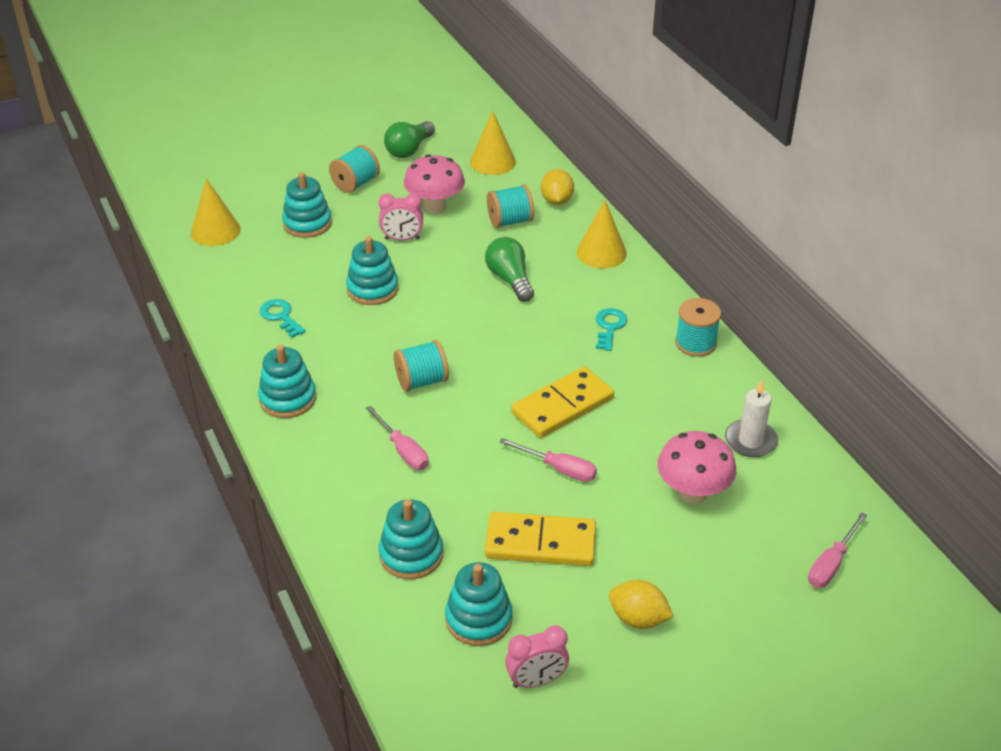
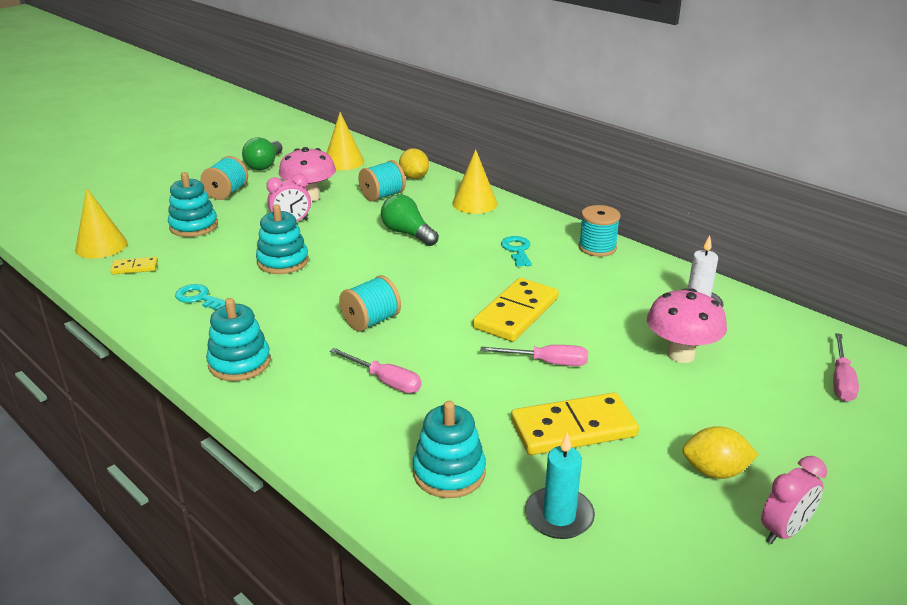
camera: 20 degrees left, 10 degrees down
turquoise stacking toy [445,562,513,646] -> turquoise candle [525,432,595,539]
pink clock [505,625,569,688] -> pink clock moved to [761,456,827,544]
none -> yellow domino [110,257,158,274]

